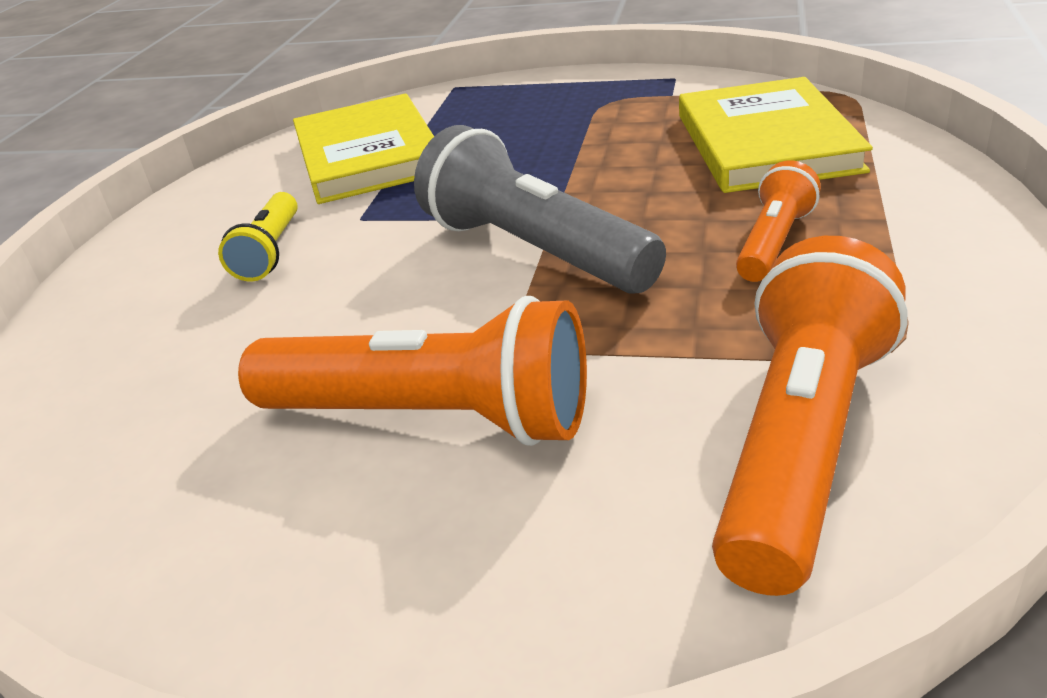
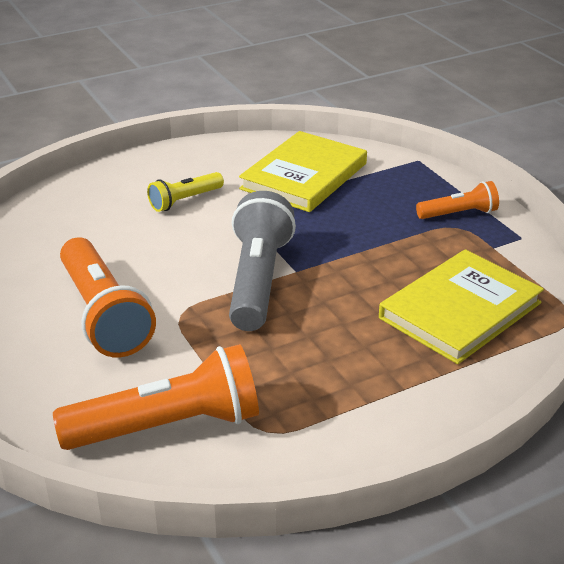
camera: 45 degrees right, 0 degrees up
orange flashlight [736,161,821,282] -> orange flashlight moved to [416,181,499,219]

